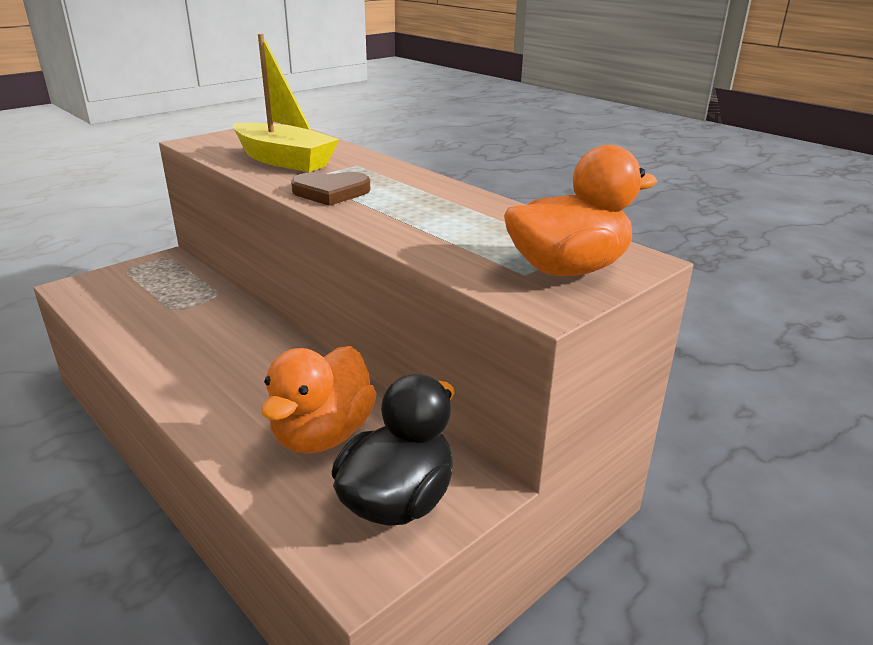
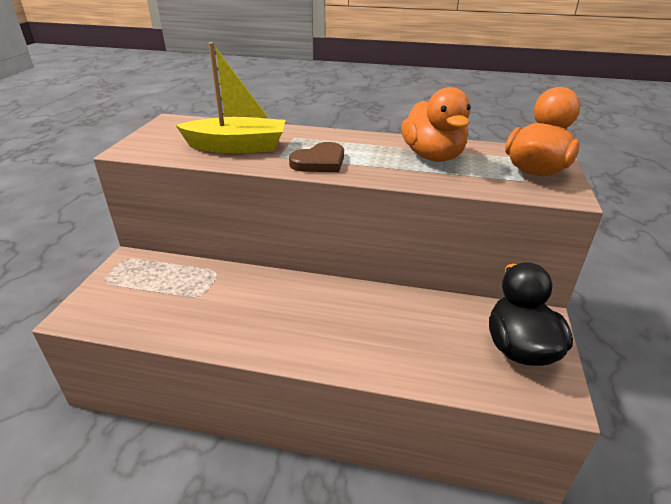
camera: 35 degrees left, 5 degrees up
orange duck [261,346,377,454] -> orange duck moved to [401,87,471,162]

